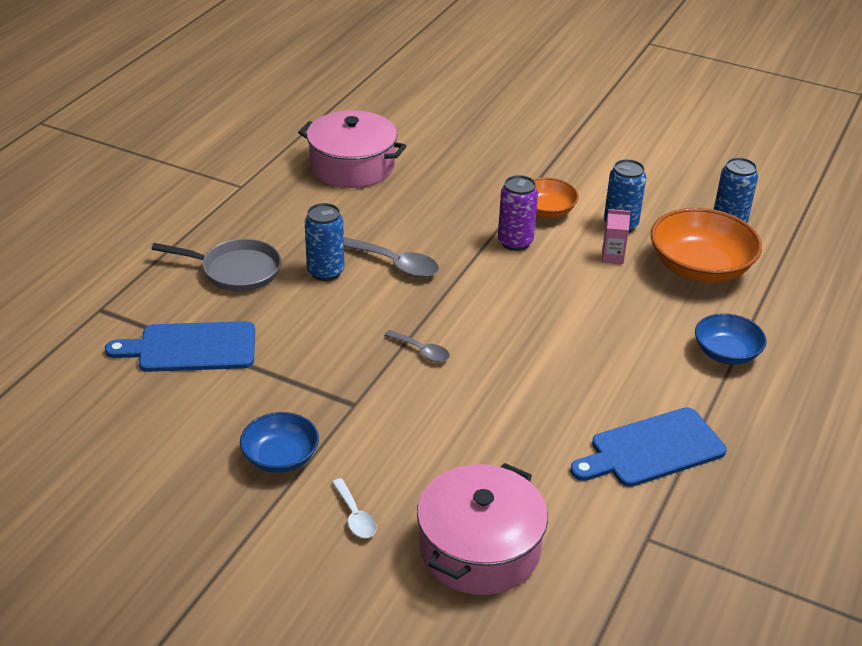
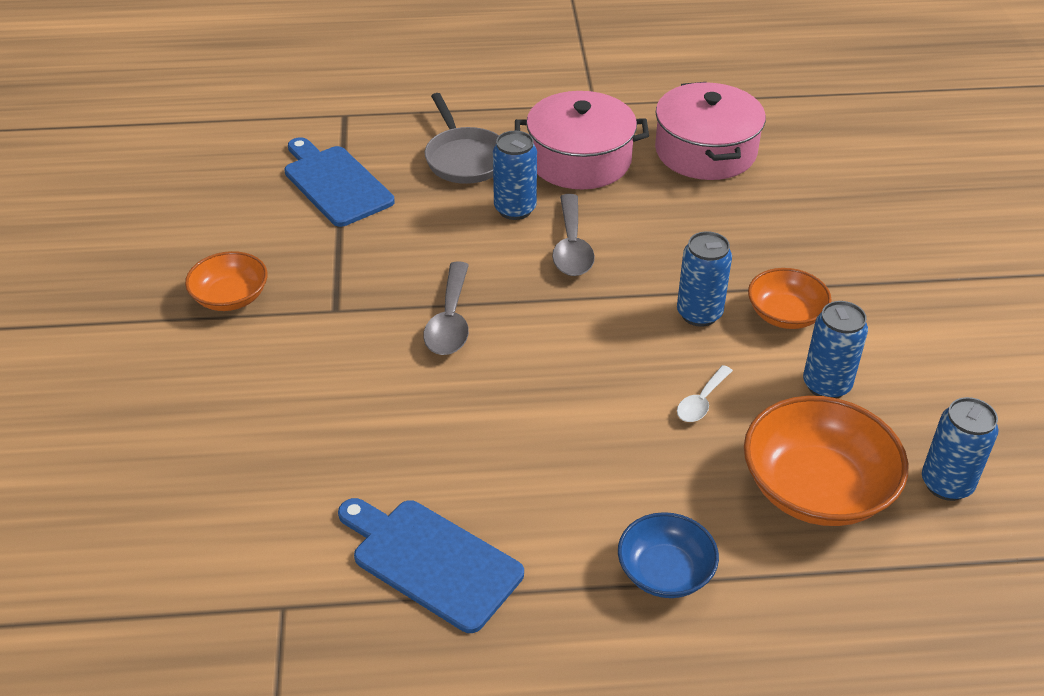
camera: 60 degrees right, 5 degrees up
blue bowl [240,412,319,473] -> orange bowl [185,251,268,311]
white spoon [332,478,377,538] -> white spoon moved to [677,365,733,422]
grey spoon [384,330,450,362] -> grey spoon [423,261,469,355], size x1.64
pink pot [417,463,548,595] -> pink pot moved to [515,91,649,190]
purple can [498,175,538,251] -> blue can [677,231,732,327]
pink carton [602,209,631,264] -> none

